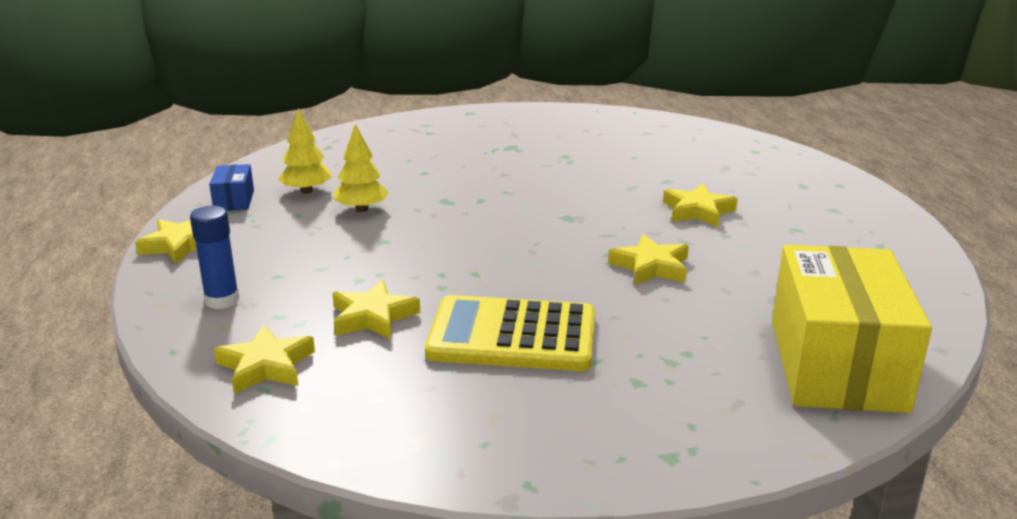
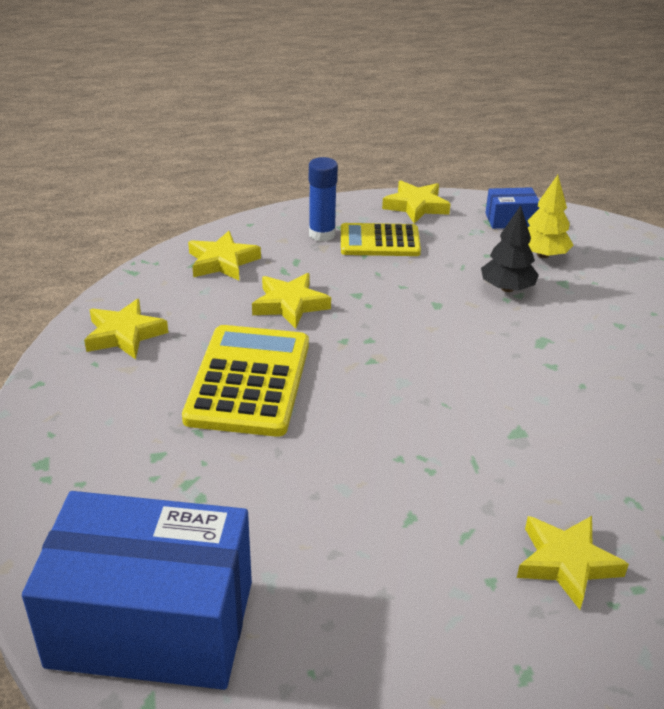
camera: 90 degrees right, 10 degrees up
yellow tree [334,124,389,212] -> black tree [481,205,539,292]
yellow star [608,234,689,286] -> yellow star moved to [84,299,168,359]
yellow box [772,245,932,413] -> blue box [22,491,252,690]
none -> yellow calculator [341,223,421,256]

